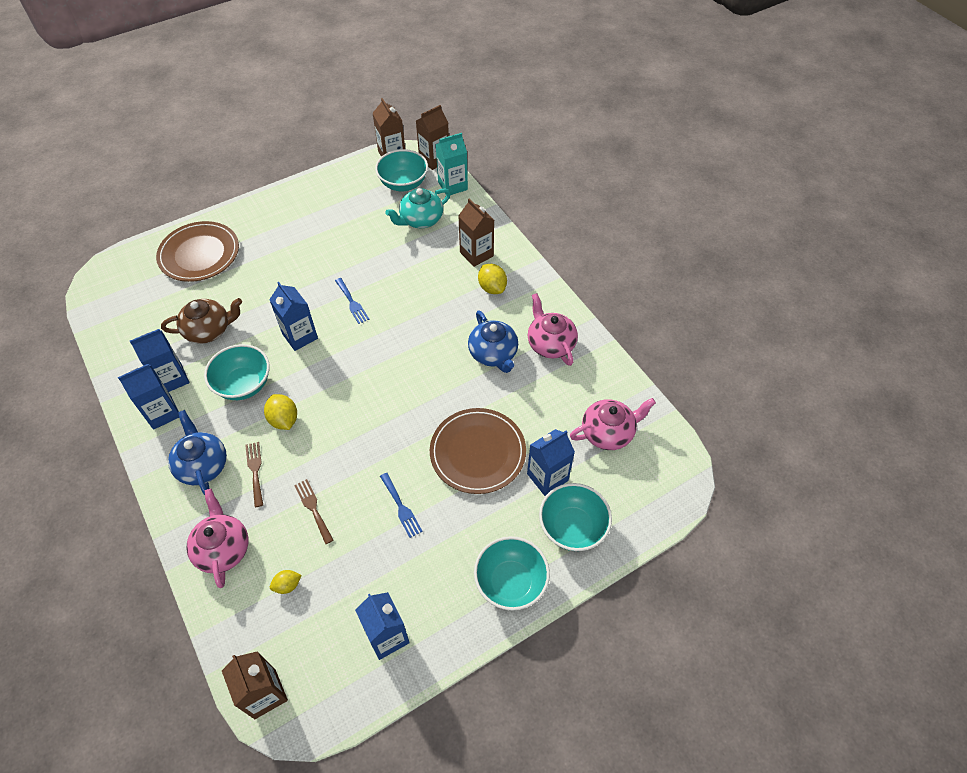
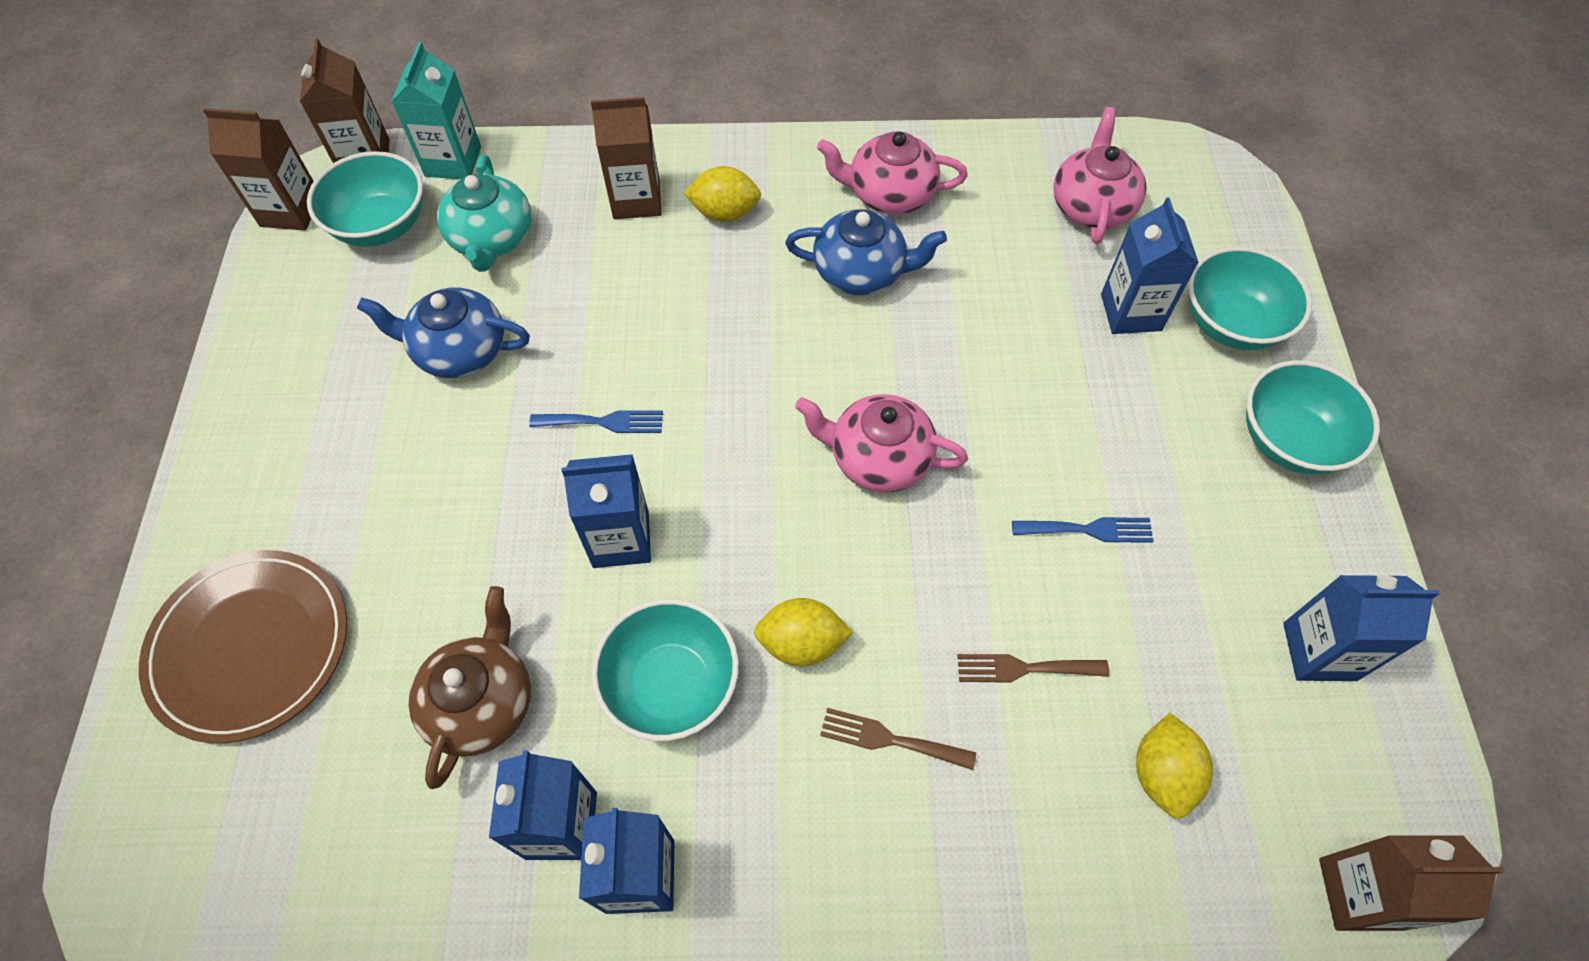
camera: 60 degrees left, 5 degrees up
blue teapot [168,410,227,495] -> blue teapot moved to [357,288,530,378]
pink teapot [186,489,249,588] -> pink teapot moved to [795,394,968,493]
yellow lemon [270,570,302,594] -> yellow lemon [1136,713,1213,819], size x1.58
brown plate [430,408,526,494] -> none

